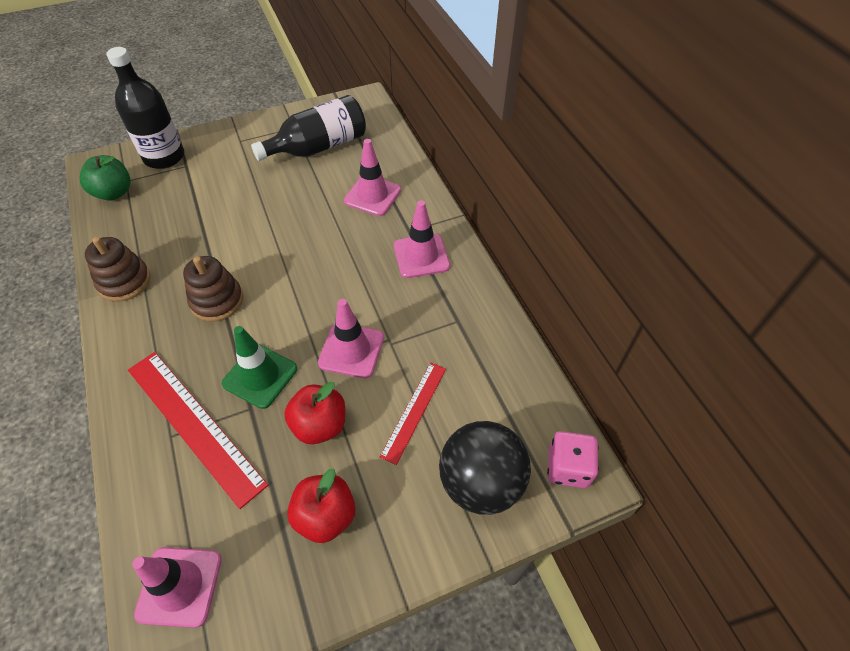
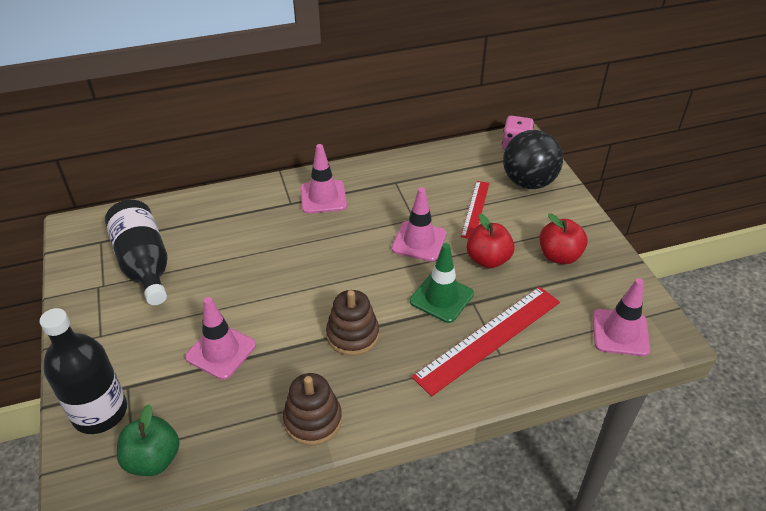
camera: 85 degrees left, 10 degrees down
pink traffic cone [344,139,401,216] -> pink traffic cone moved to [185,297,256,380]
red ruler [380,363,446,465] -> red ruler turned 75 degrees clockwise [461,181,490,239]

